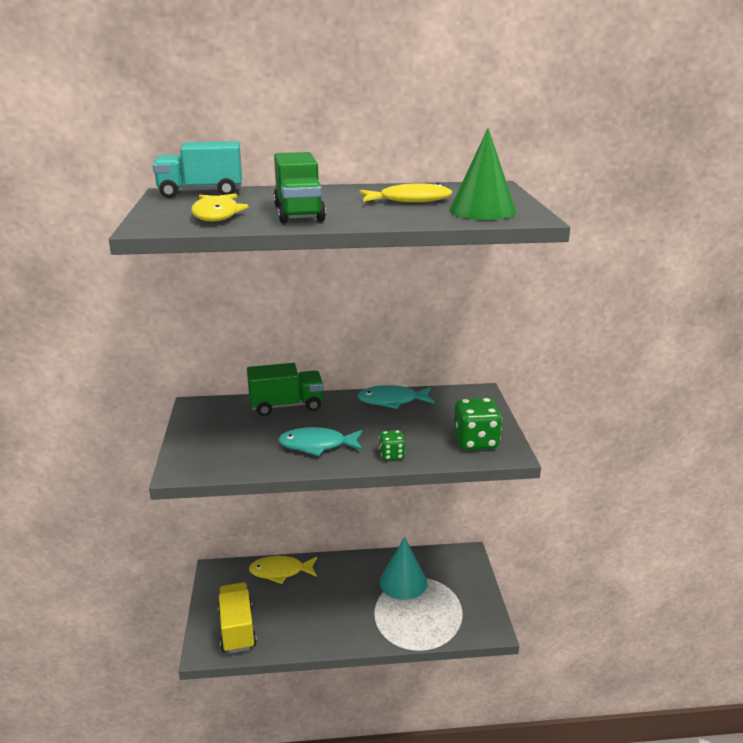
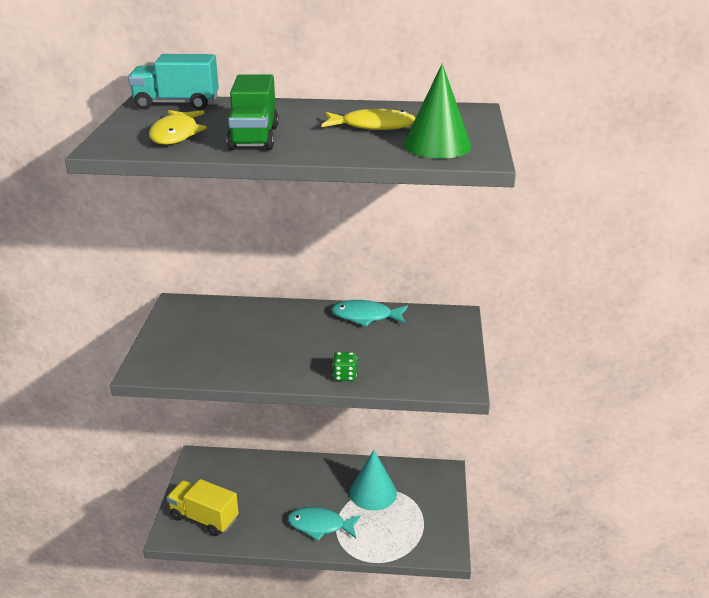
camera: 10 degrees right, 5 degrees up
yellow truck [218,582,257,654] -> yellow truck turned 60 degrees counterclockwise [167,479,239,536]
green truck [247,363,324,416] -> none
yellow fish [249,556,317,584] -> none
turquoise fish [278,427,362,456] -> turquoise fish moved to [288,507,361,541]
green dice [454,398,502,450] -> none

